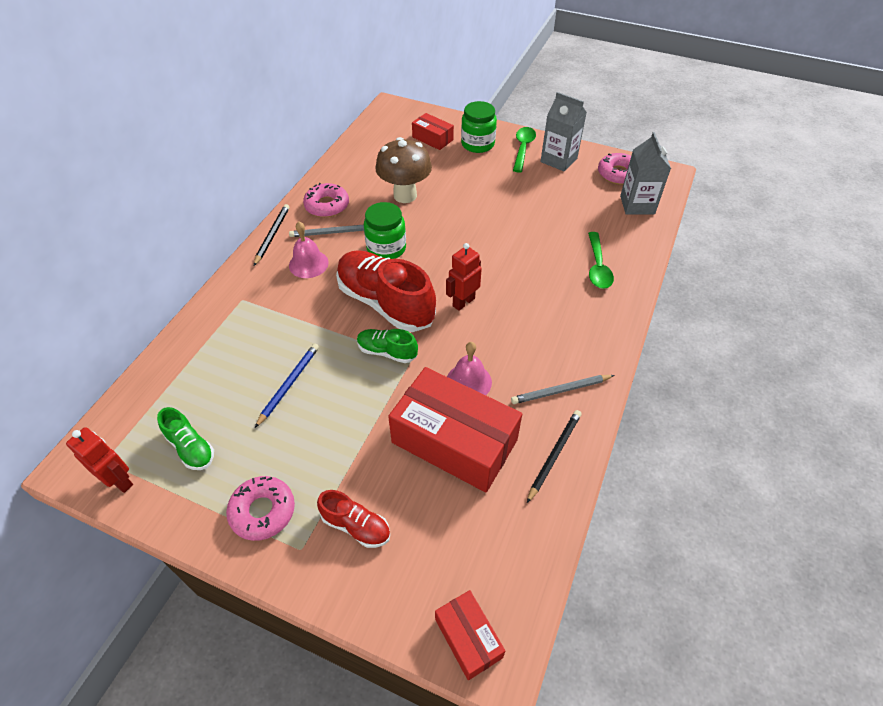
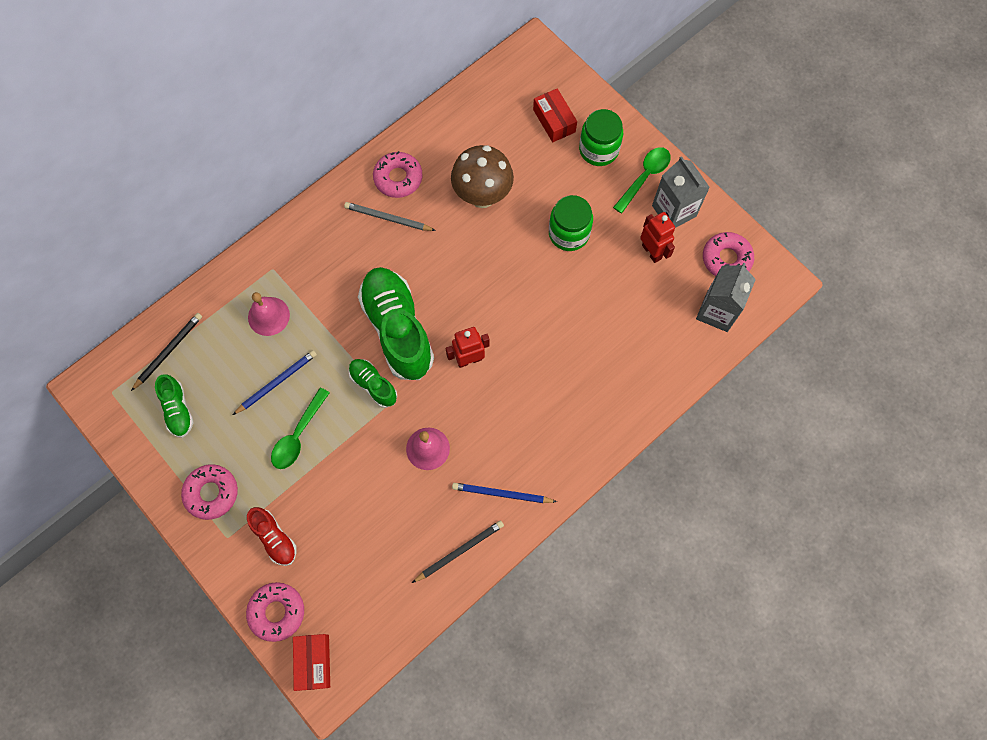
camera: 25 degrees right, 20 degrees up
red robot [66,427,133,493] -> red robot moved to [640,212,675,263]
black pencil [254,204,289,266] -> black pencil moved to [131,313,202,391]
pink bell [289,222,329,278] -> pink bell moved to [248,292,290,336]
red shoe [336,250,436,332] -> green shoe [358,267,434,380]
green jar [364,202,406,259] -> green jar moved to [549,195,593,251]
red box [388,367,522,492] -> none
grey pencil [511,375,615,404] -> blue pencil [452,483,557,503]
green spoon [588,232,614,289] -> green spoon moved to [271,388,330,469]
none -> pink donut [246,582,304,642]

